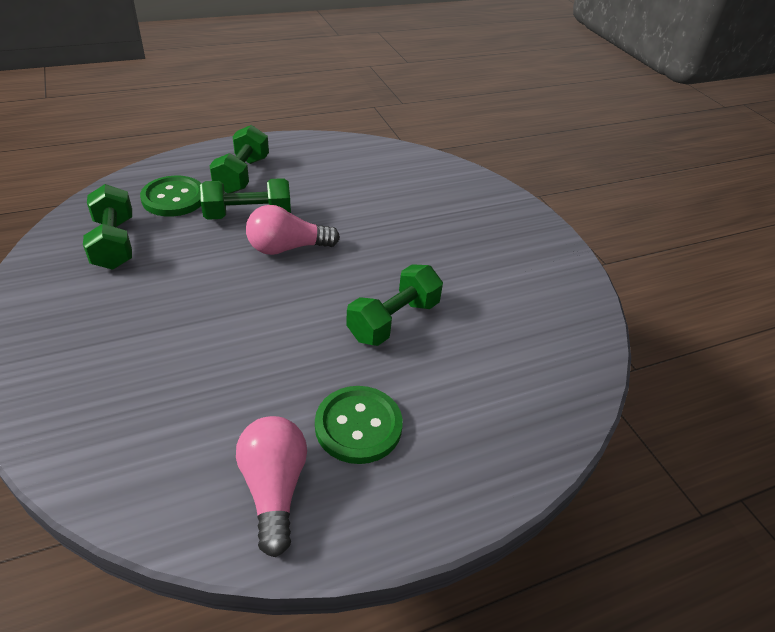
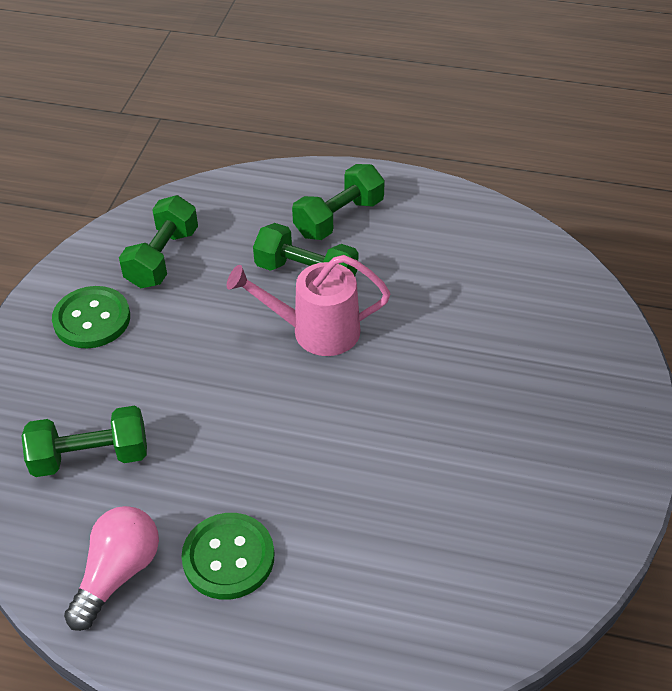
camera: 40 degrees right, 5 degrees up
green button [140,176,202,217] -> green button moved to [52,286,130,348]
pink light bulb [246,205,340,255] -> pink watering can [227,255,390,356]
green dumbbell [346,264,443,346] -> green dumbbell moved to [22,406,147,477]

